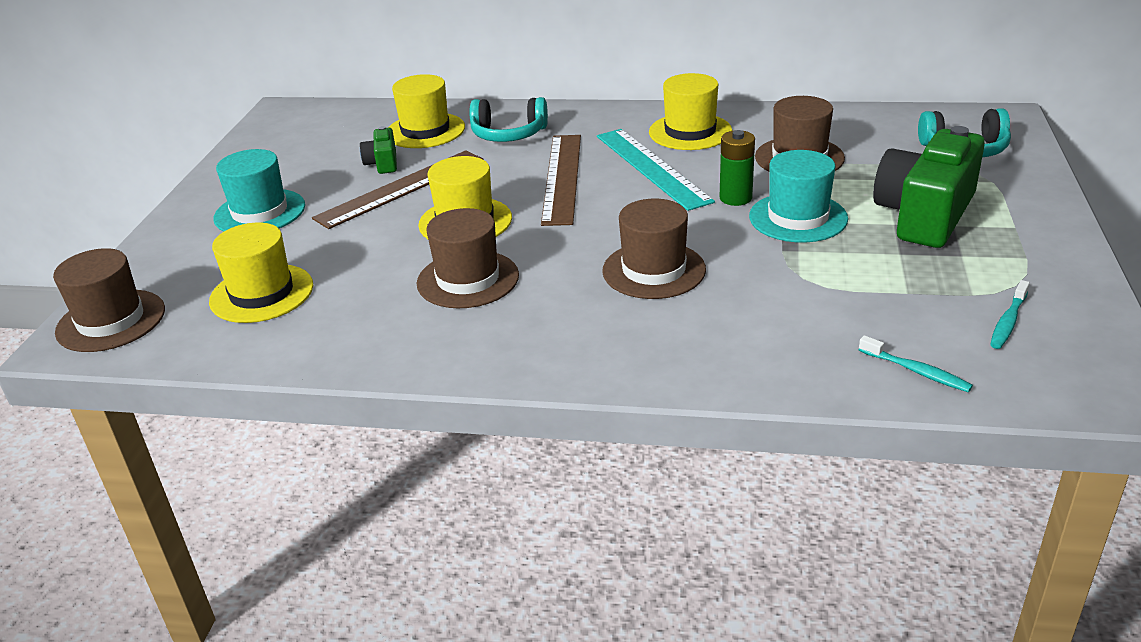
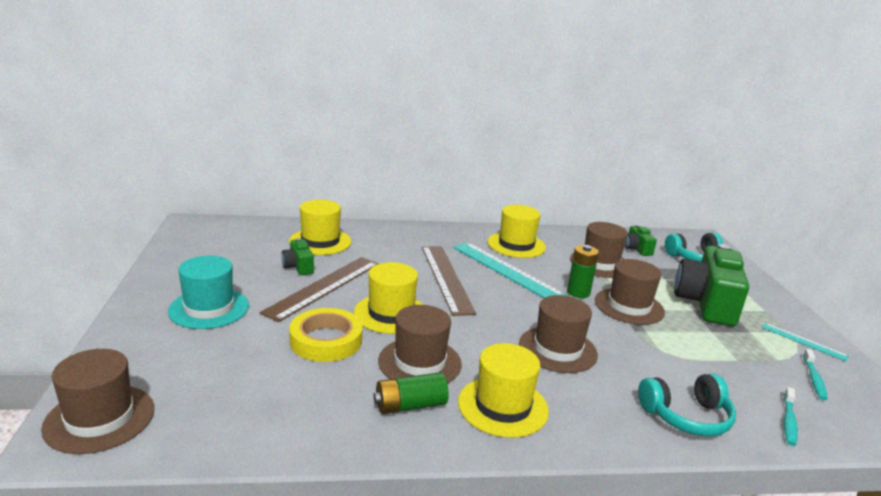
camera: 20 degrees left, 10 degrees down
yellow hat [209,223,313,323] -> yellow hat moved to [458,343,549,438]
turquoise headphones [470,97,548,142] -> turquoise headphones moved to [638,374,736,436]
turquoise hat [749,150,848,243] -> brown hat [595,259,665,325]
turquoise toothbrush [859,335,973,392] -> turquoise toothbrush turned 90 degrees clockwise [784,387,798,446]
none -> yellow tape [289,308,363,362]
none -> green battery [373,372,449,414]
none -> green camera [625,225,657,256]
none -> turquoise ruler [762,323,849,361]

